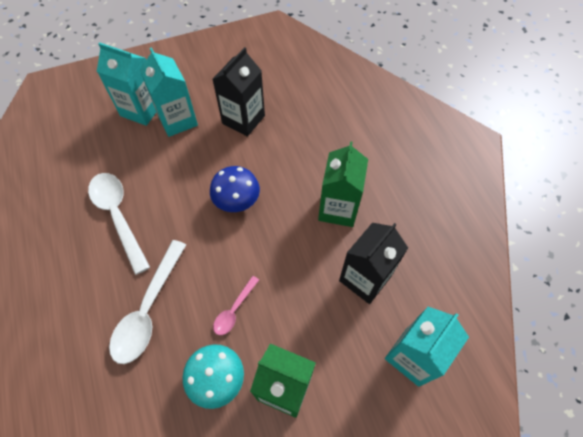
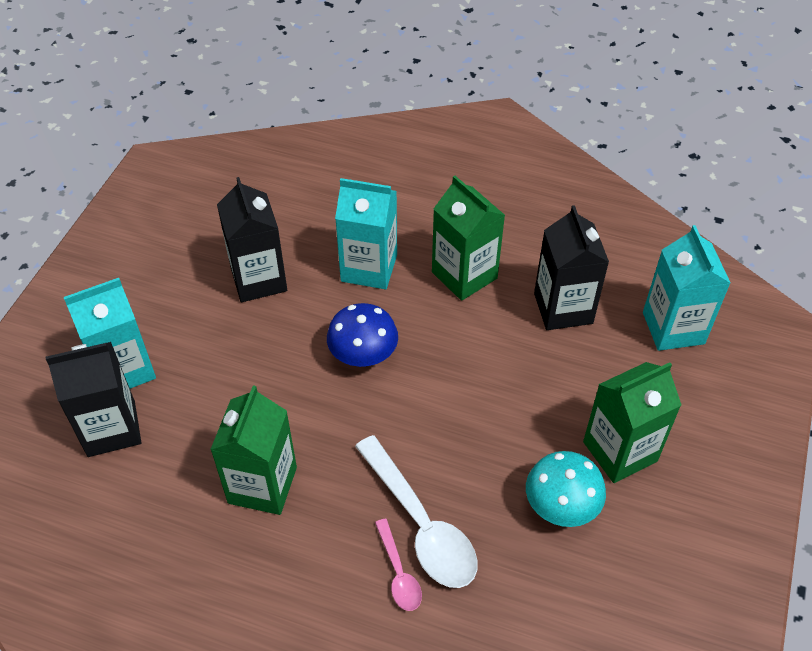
camera: 50 degrees left, 10 degrees down
white spoon [88,173,150,275] -> green carton [210,385,297,515]
turquoise carton [140,47,198,137] -> turquoise carton moved to [335,178,397,289]
pink spoon [213,276,259,335] -> pink spoon moved to [375,519,422,611]
none -> black carton [46,342,141,457]

